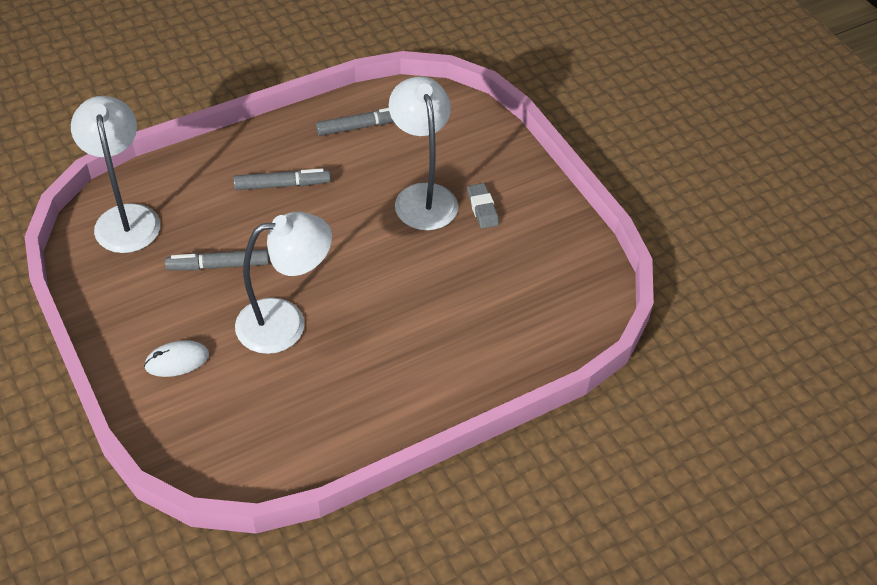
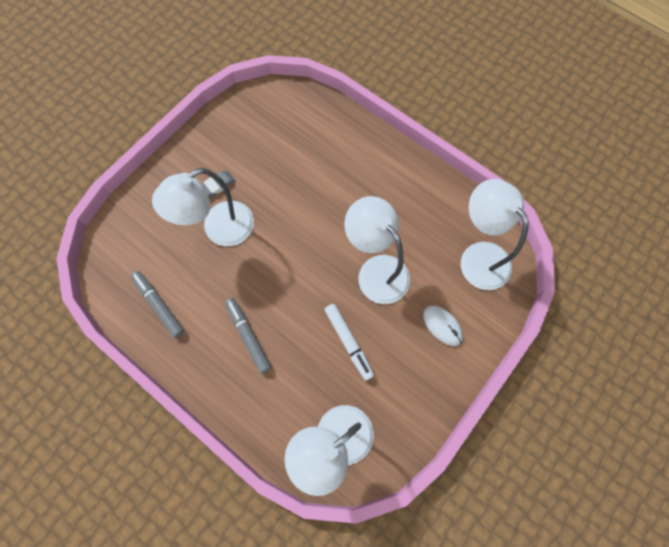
camera: 110 degrees left, 20 degrees up
grey marker [165,249,269,270] -> white marker [324,304,374,381]
none -> white lamp [461,179,529,290]

